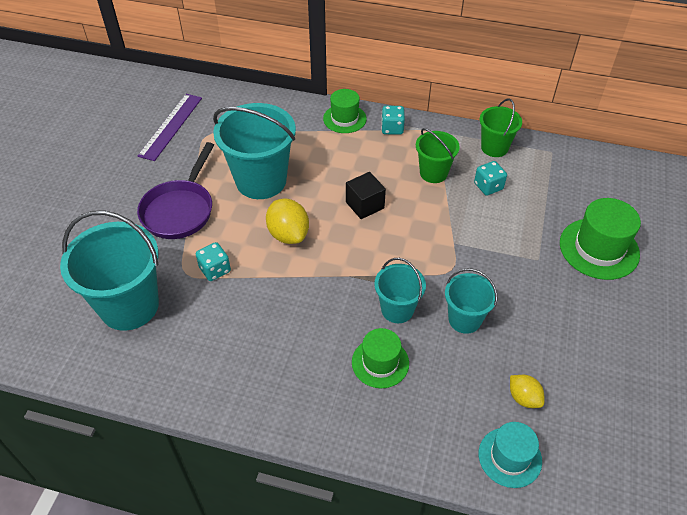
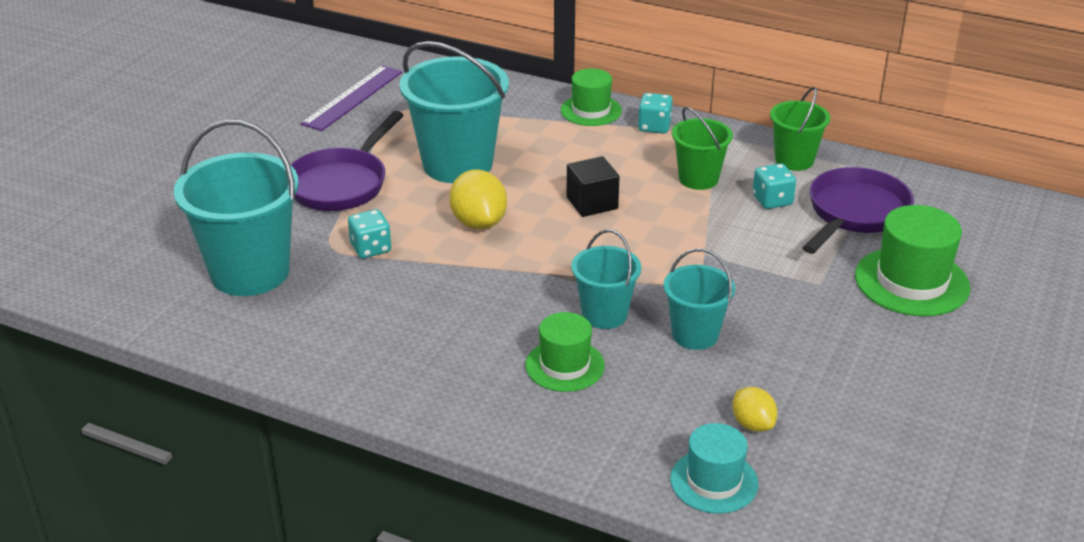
camera: 10 degrees right, 15 degrees down
none -> purple pan [802,167,914,254]

